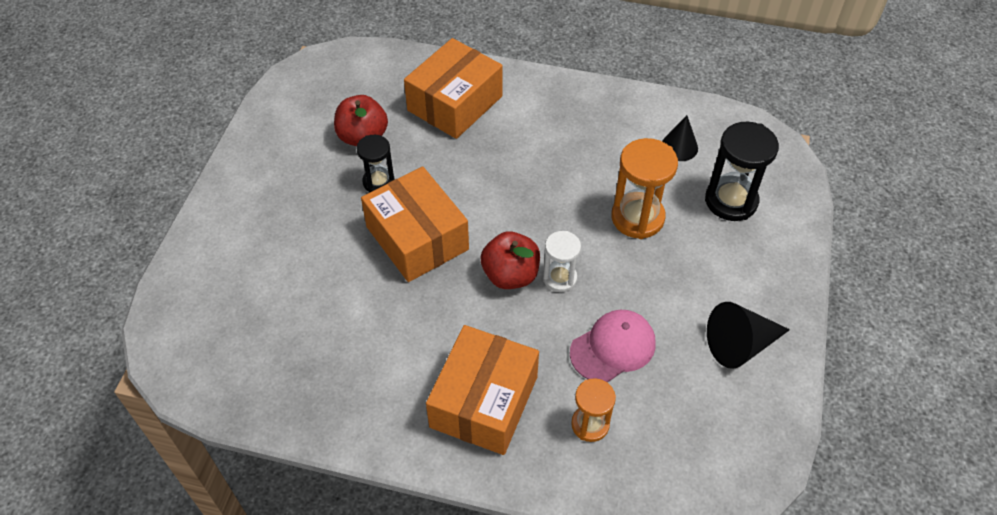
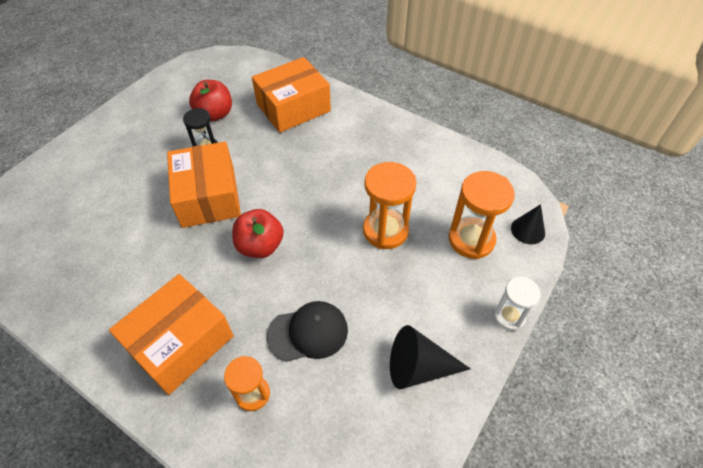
camera: 20 degrees right, 0 degrees up
white hourglass [543,231,581,292] -> white hourglass moved to [493,277,541,331]
pink cap [570,310,656,383] -> black cap [267,301,348,362]
black cone [662,115,698,161] -> black cone moved to [511,204,545,244]
black hourglass [705,121,779,221] -> orange hourglass [448,171,515,259]

